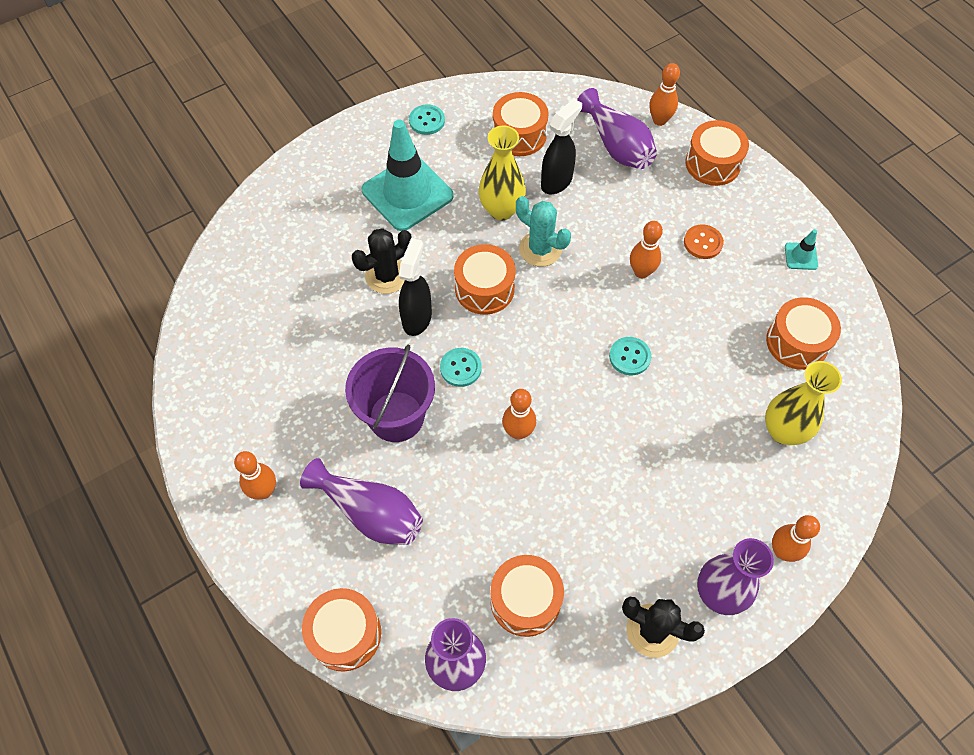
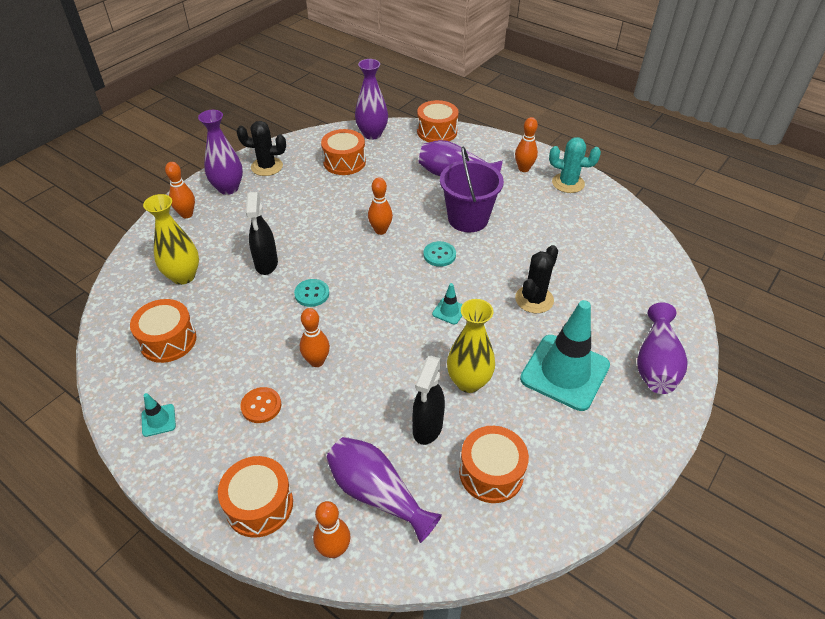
camera: 160 degrees right, 15 degrees down
black spray bottle [399,238,432,336] -> black spray bottle moved to [246,192,278,275]
turquoise button [409,105,445,135] -> none
orange drum [454,244,516,315] -> turquoise traffic cone [432,283,463,325]
turquoise cactus [516,196,571,267] -> turquoise cactus moved to [549,137,601,193]
none -> purple vase [637,302,688,394]

